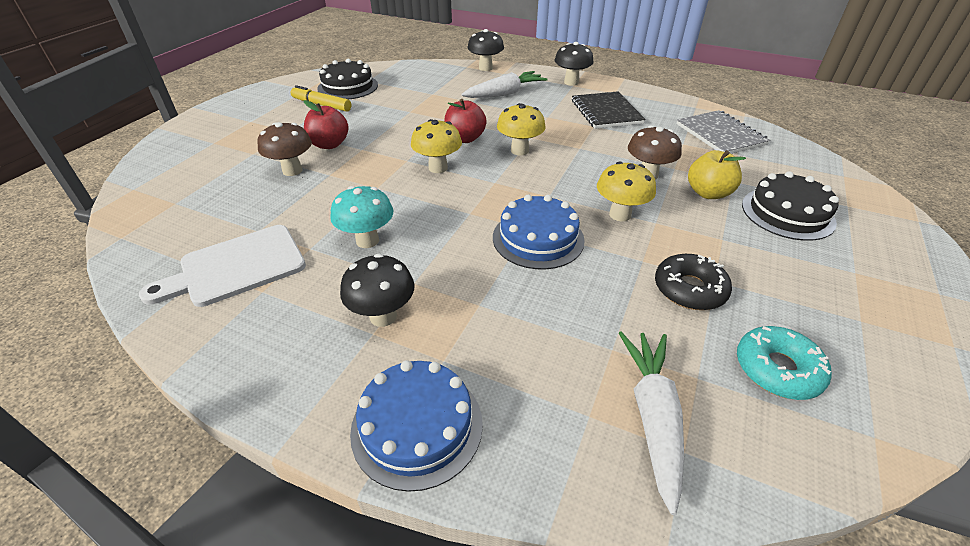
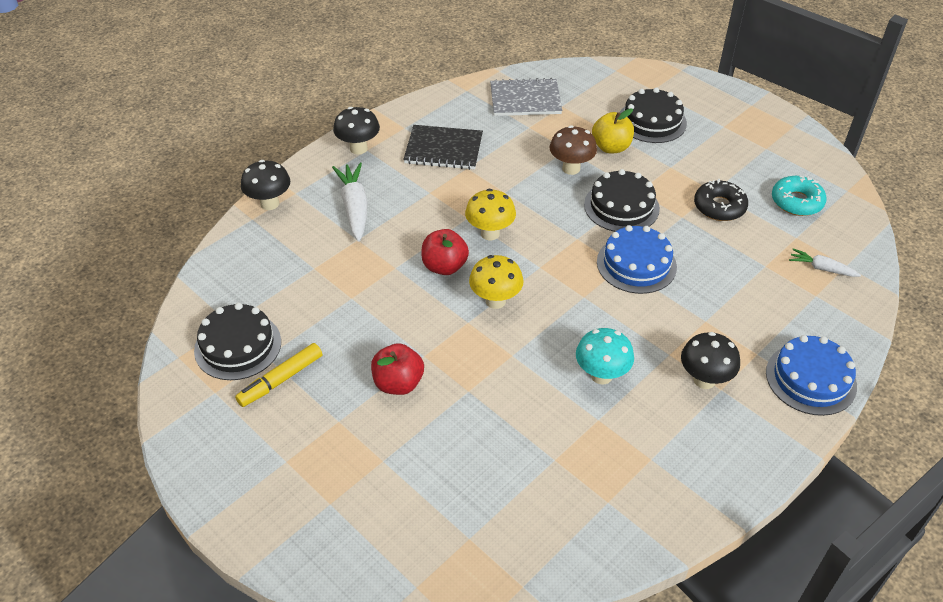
camera: 70 degrees left, 5 degrees up
white cutting board [139,225,306,307] -> none
brown mushroom [257,122,312,176] -> none
yellow mushroom [597,161,656,221] -> black cake [584,169,660,232]
white carrot [619,331,684,515] -> white carrot [789,248,861,277], size x0.57

